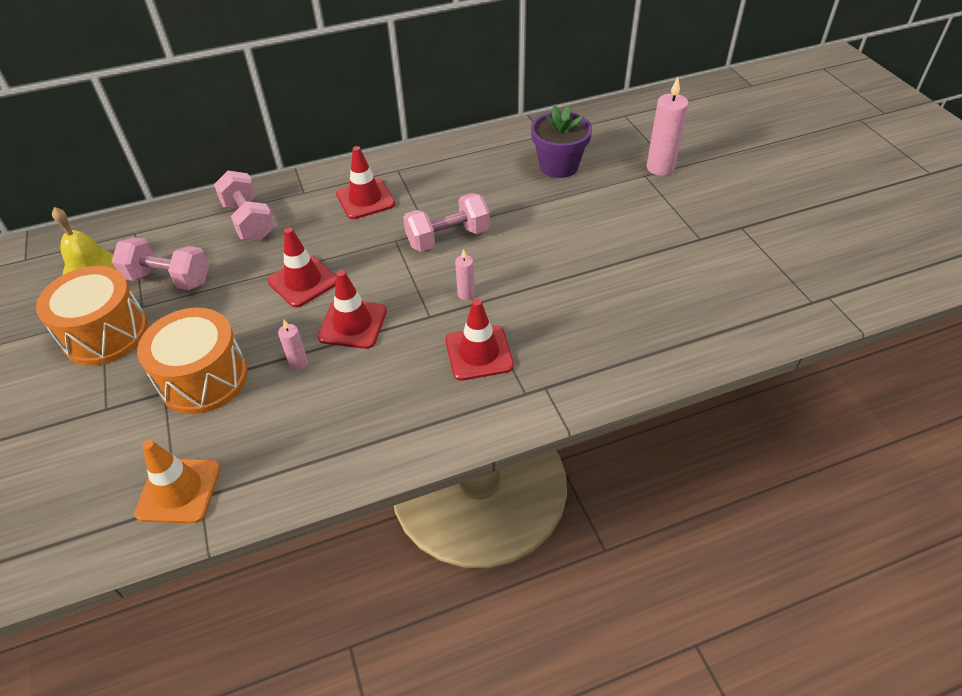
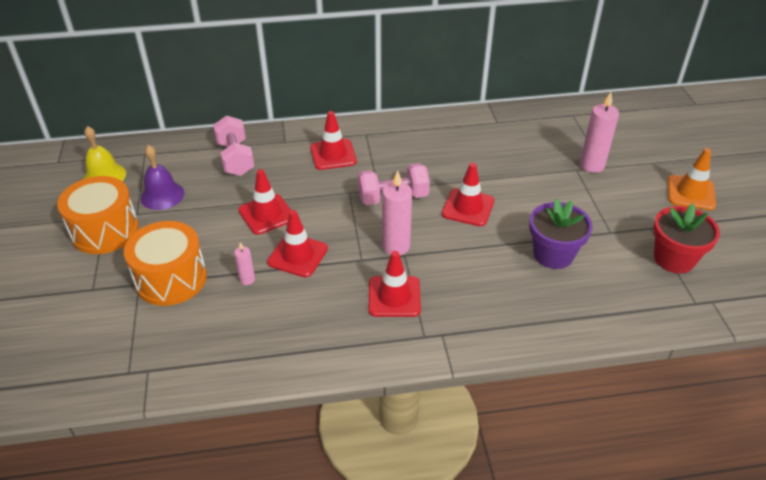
camera: 10 degrees right, 5 degrees down
pink dumbbell [112,237,209,290] -> purple bell [140,145,184,210]
orange traffic cone [134,440,221,523] -> orange traffic cone moved to [668,148,716,210]
pink candle [455,249,475,300] -> pink candle [382,170,412,255], size x1.91
purple flower pot [531,105,592,178] -> purple flower pot moved to [529,199,593,269]
none -> red traffic cone [442,163,494,226]
none -> red flower pot [653,204,720,273]

